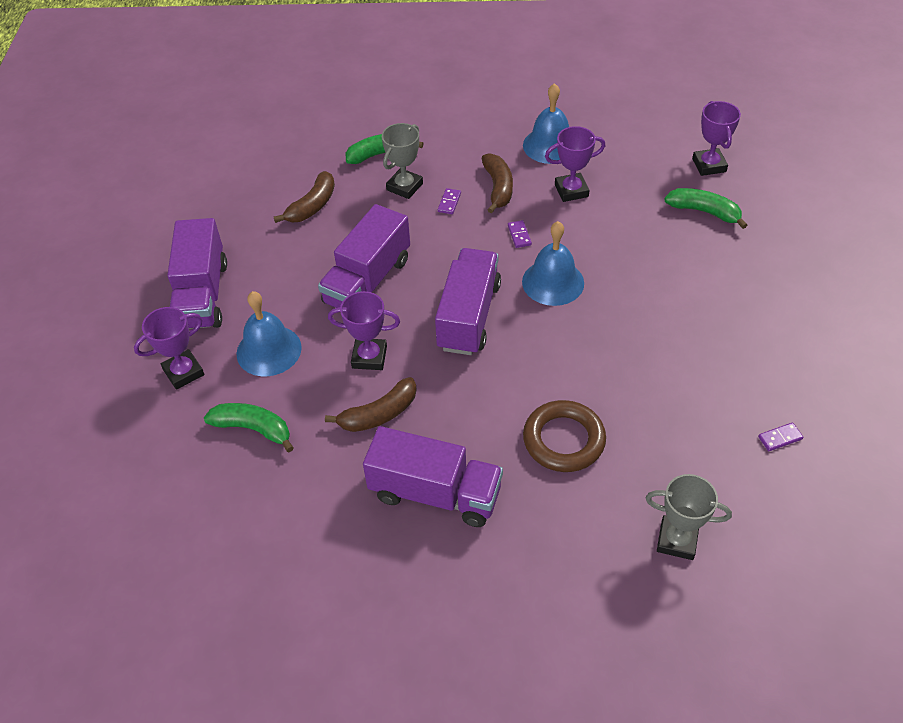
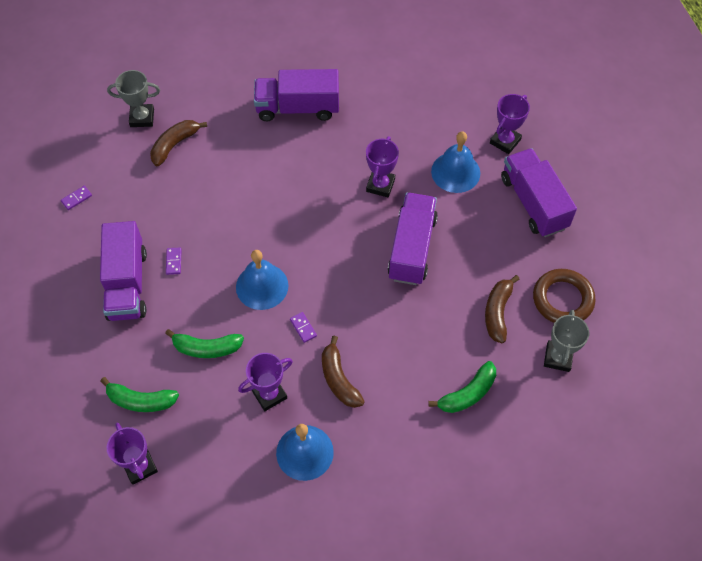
camera: 160 degrees right, 10 degrees up
green banana [204,403,294,452] -> green banana moved to [165,329,244,358]
brown banana [325,377,417,432] -> brown banana moved to [150,120,207,166]
purple trophy [328,291,400,370] -> purple trophy turned 60 degrees counterclockwise [366,136,399,197]
grey trophy [382,123,423,199] -> grey trophy moved to [544,310,589,372]
purple truck [435,248,501,355] -> purple truck moved to [100,221,147,321]
purple domino [438,188,461,214] -> purple domino moved to [166,248,182,275]
brown ring [523,400,606,472] -> brown ring moved to [533,269,596,323]

